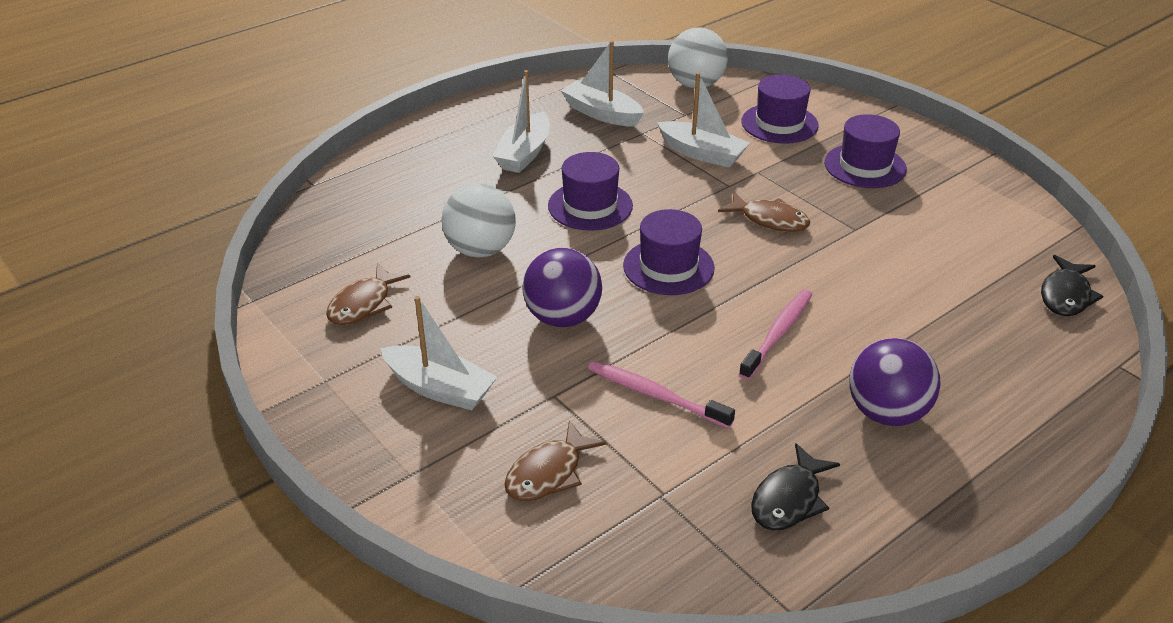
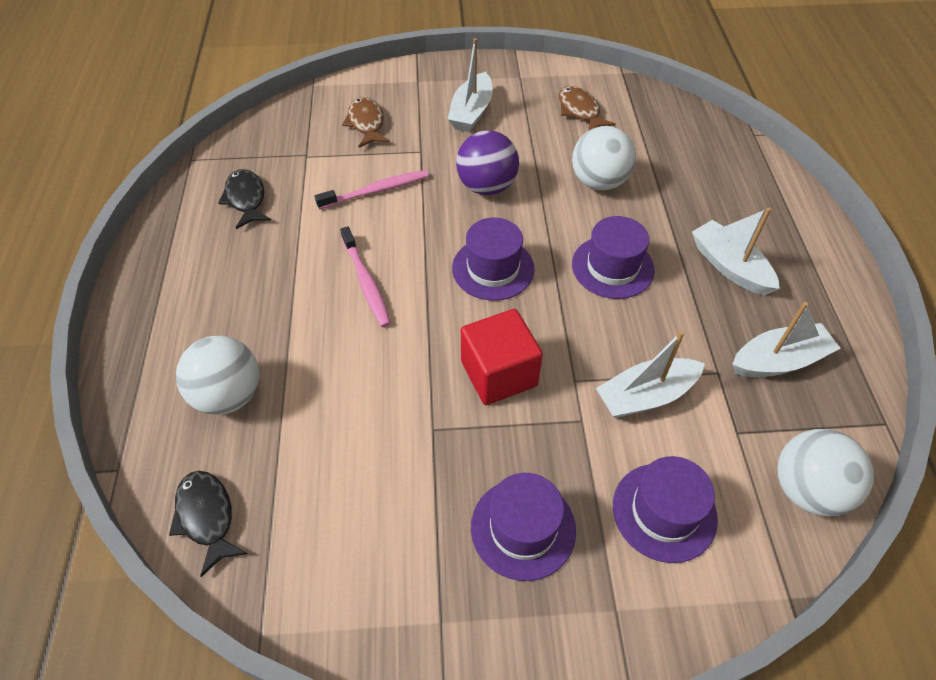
camera: 125 degrees right, 15 degrees up
white boat [380,296,497,410] -> white boat turned 45 degrees counterclockwise [448,38,493,132]
brown fish [718,192,810,232] -> red cube [461,309,543,405]
purple ball [850,338,940,426] -> none
none -> white ball [176,336,259,415]

